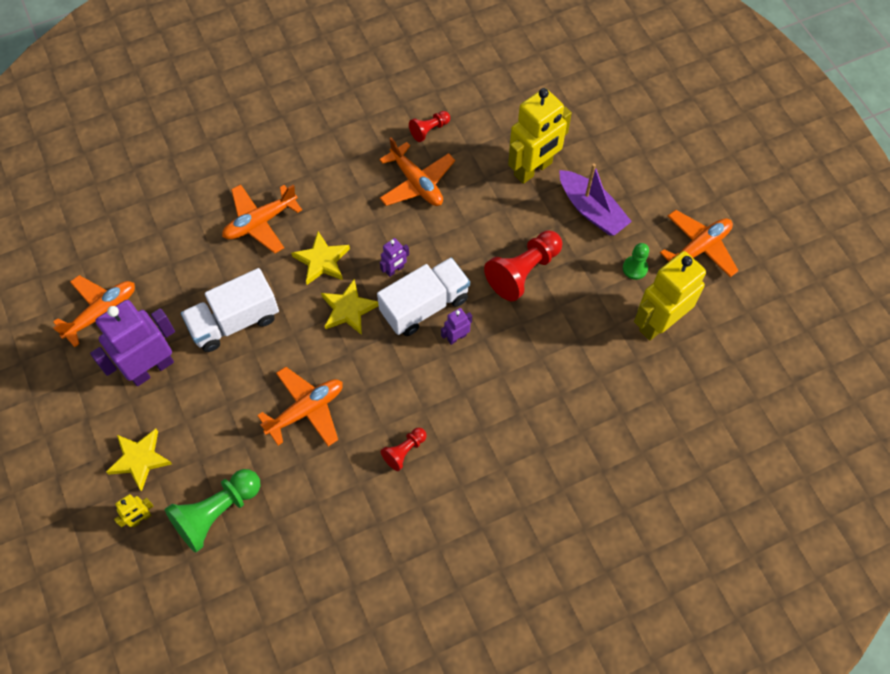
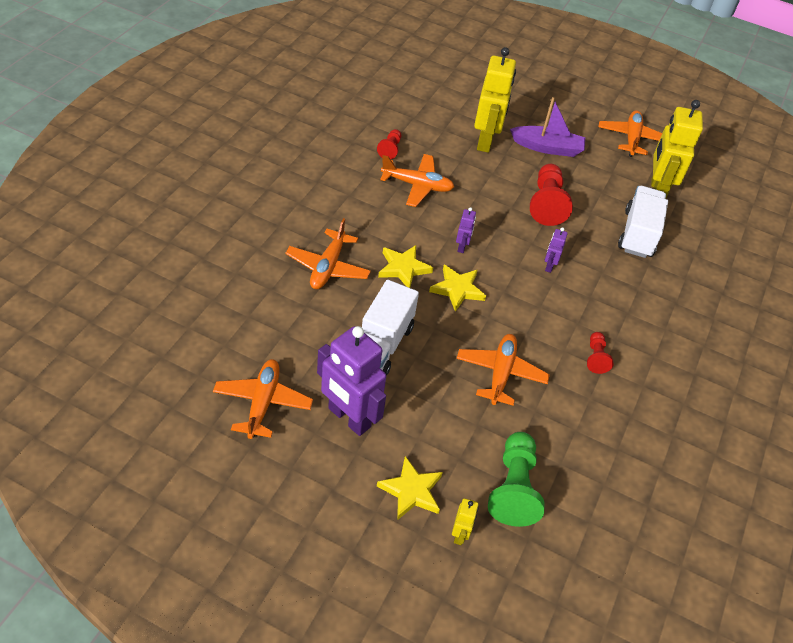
camera: 45 degrees left, 15 degrees down
purple robot [90,300,175,386] -> purple robot turned 60 degrees counterclockwise [317,326,386,436]
white truck [377,257,470,336] -> white truck moved to [618,186,668,258]
green pawn [623,243,649,280] -> none

